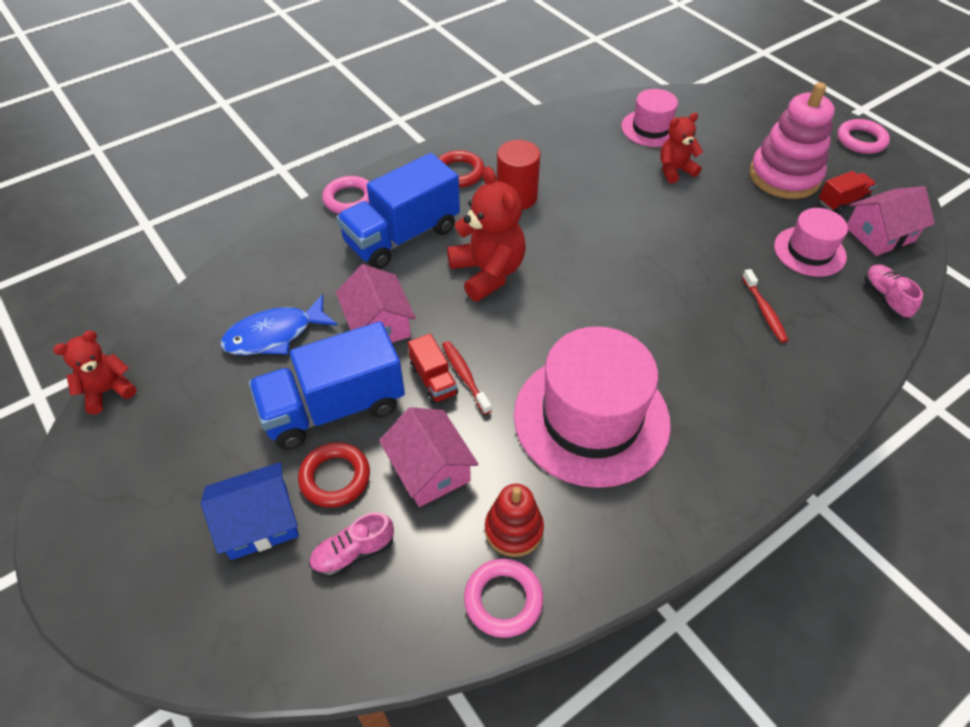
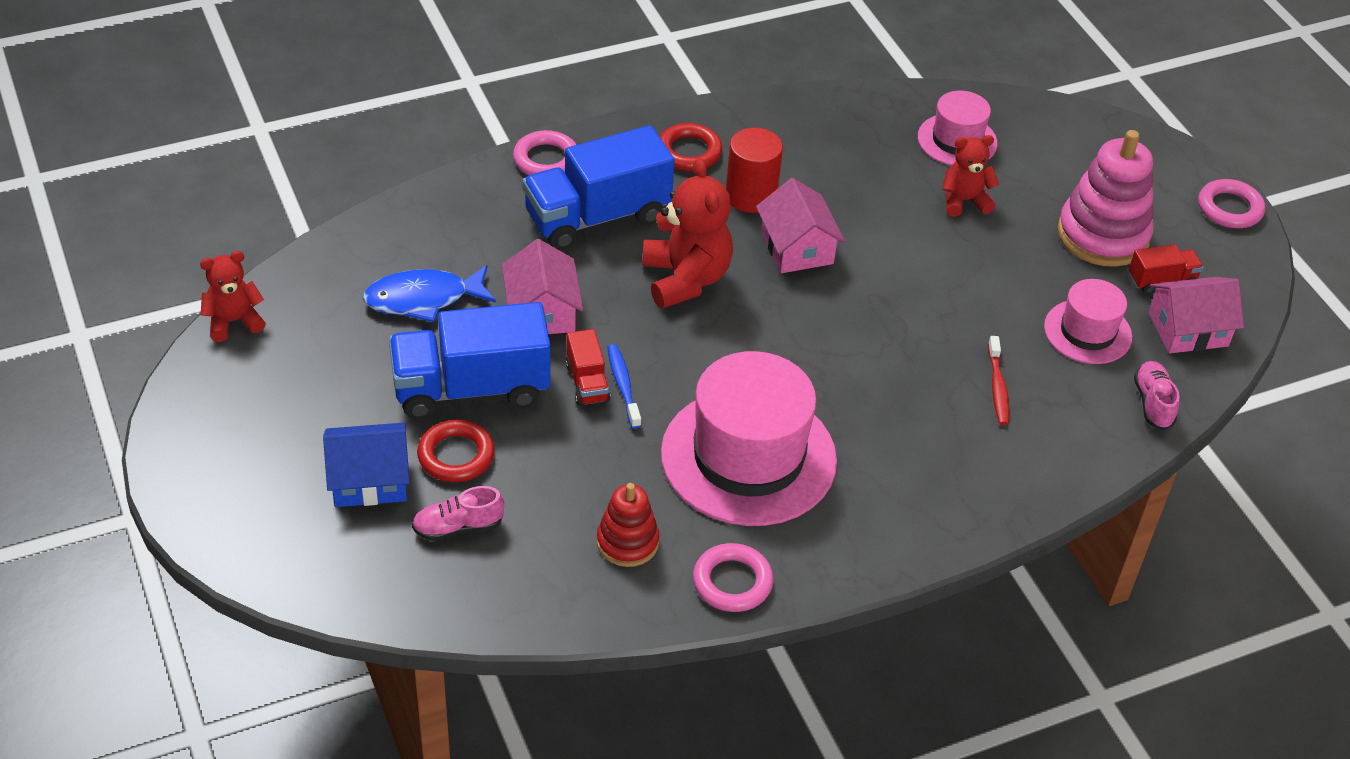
camera: 10 degrees right, 5 degrees down
pink house [379,407,478,507] -> pink house moved to [756,178,845,273]
red toothbrush [442,341,492,415] -> blue toothbrush [607,344,641,429]
pink ring [464,559,544,638] -> pink ring moved to [693,543,774,612]

